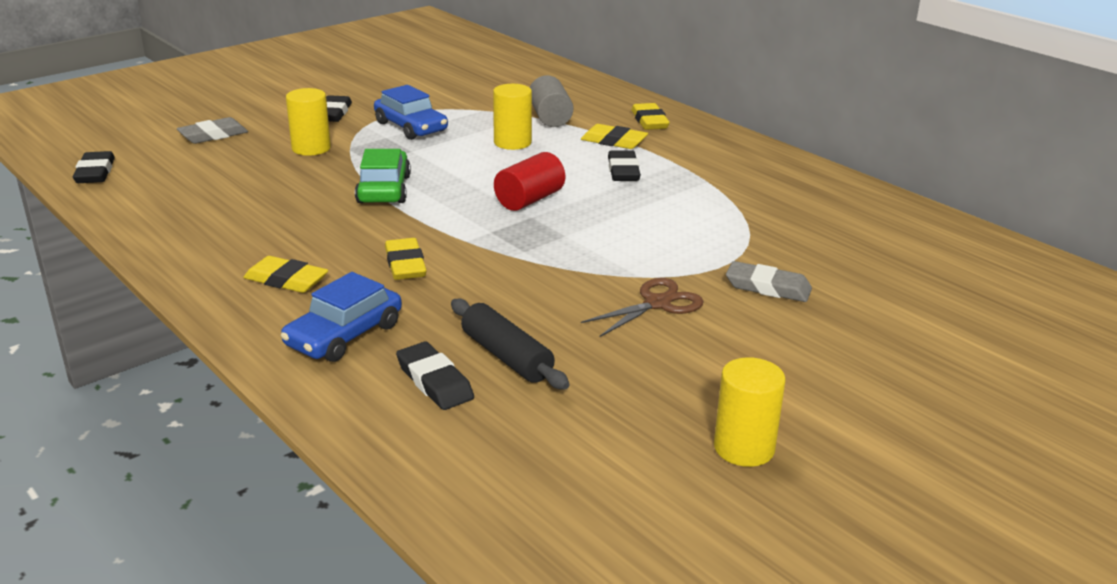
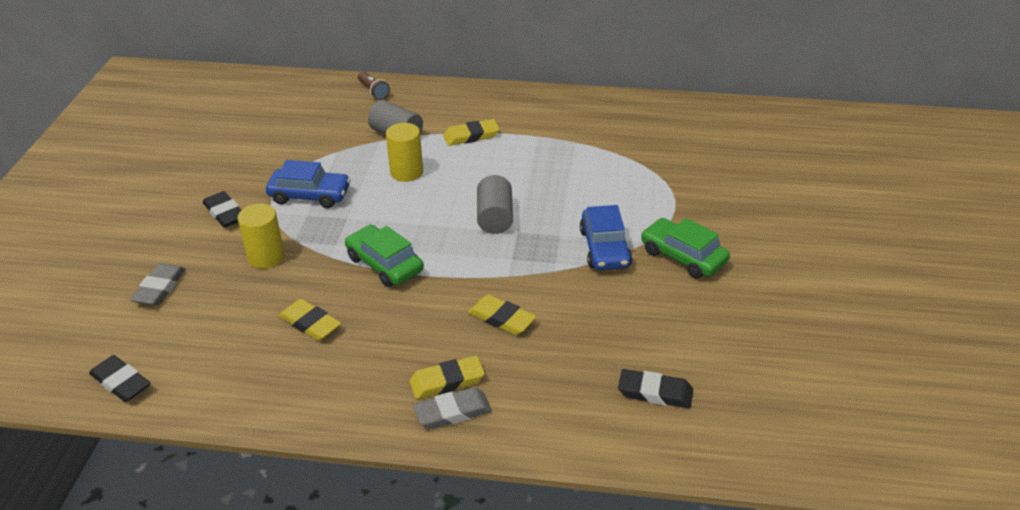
camera: 40 degrees left, 10 degrees up
blue car [281,272,402,362] -> blue car moved to [580,205,632,270]
black rolling pin [451,299,569,390] -> none
red cylinder [494,152,565,211] -> grey cylinder [477,175,513,234]
brown scissors [581,278,704,337] -> green car [641,218,730,279]
black eraser [608,150,641,181] -> none
yellow eraser [631,103,670,130] -> yellow eraser moved to [279,299,341,341]
yellow cylinder [714,357,786,467] -> none
grey eraser [726,261,812,302] -> grey eraser moved to [413,387,492,429]
none -> brown flashlight [358,71,390,100]

